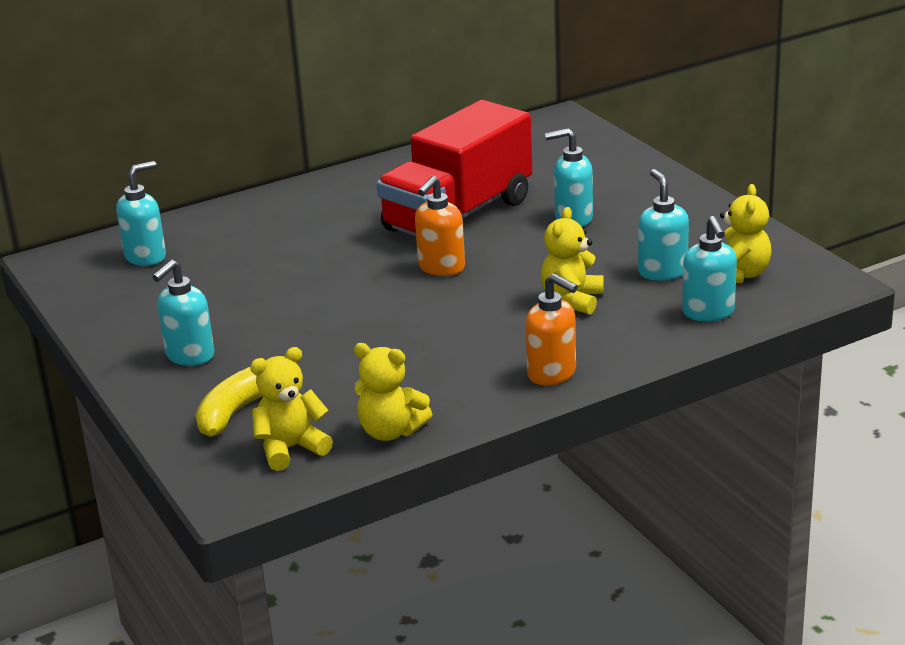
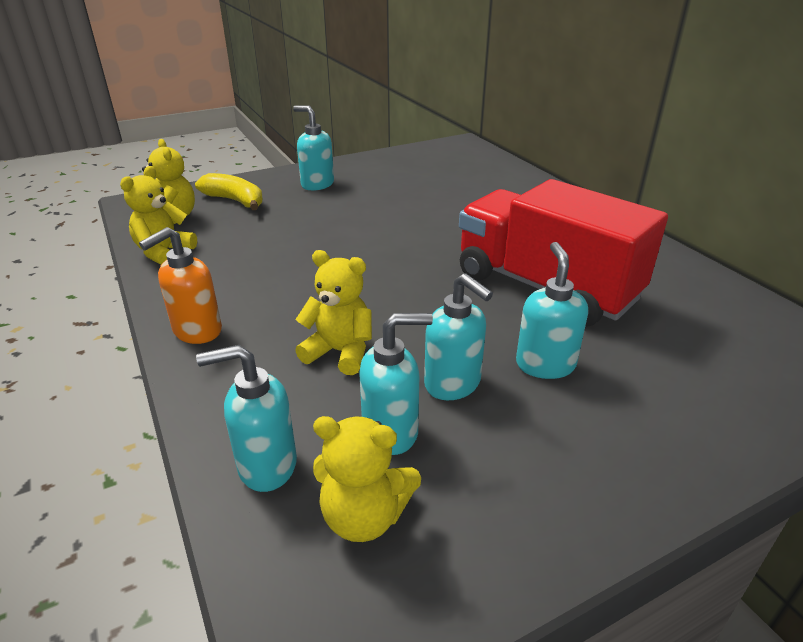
camera: 90 degrees right, 5 degrees up
turquoise soap dispenser [116,161,166,266] -> turquoise soap dispenser moved to [424,273,493,400]
orange soap dispenser [415,176,465,276] -> none

